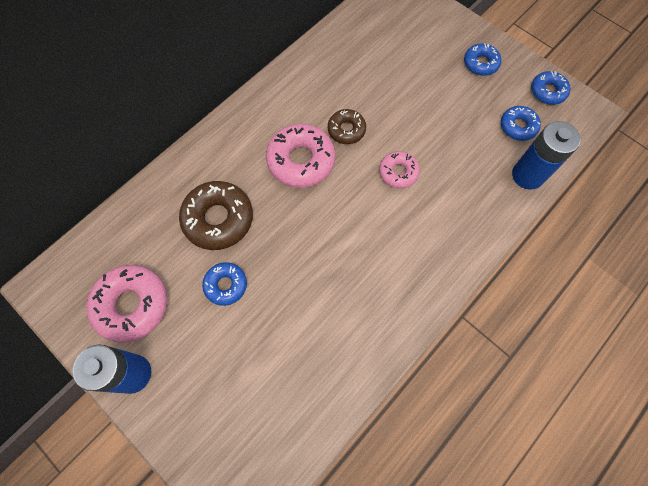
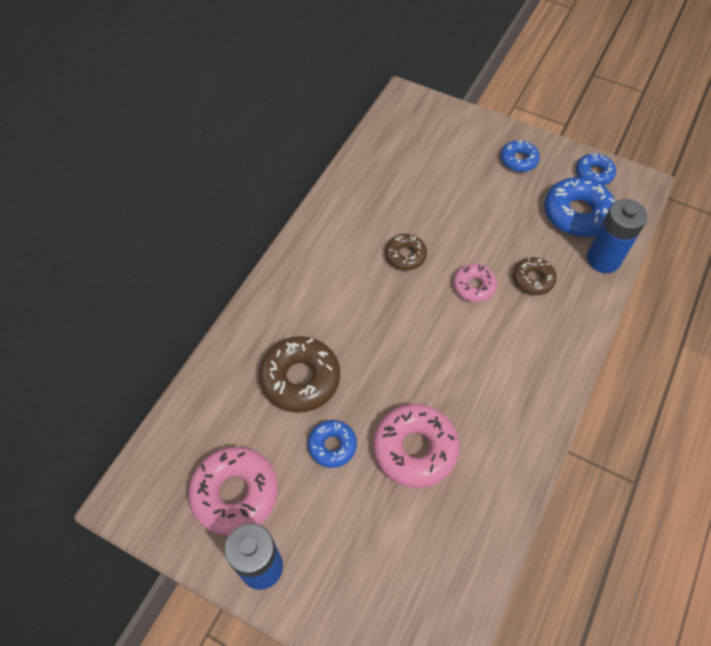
camera: 15 degrees left, 10 degrees down
pink donut [266,124,335,188] -> pink donut moved to [373,404,459,488]
blue donut [501,106,541,141] -> blue donut [544,177,616,237], size x1.73
none -> brown donut [513,257,557,295]

